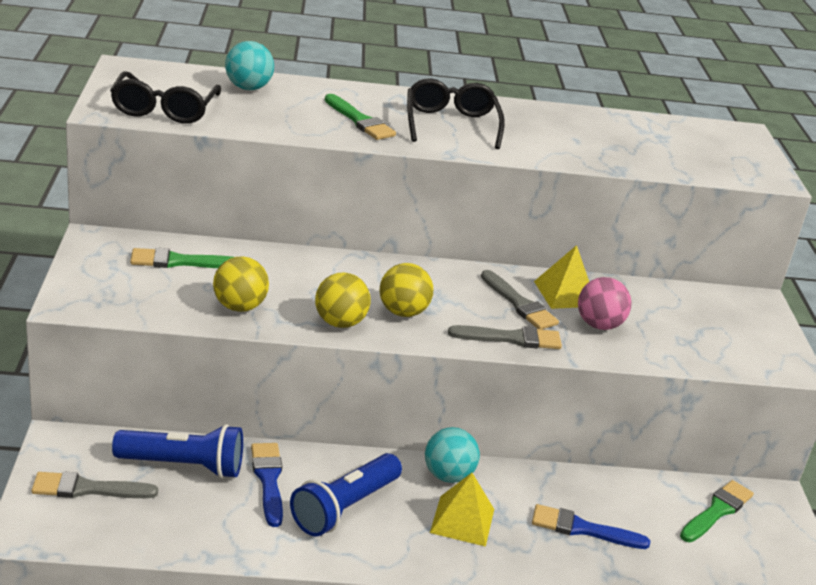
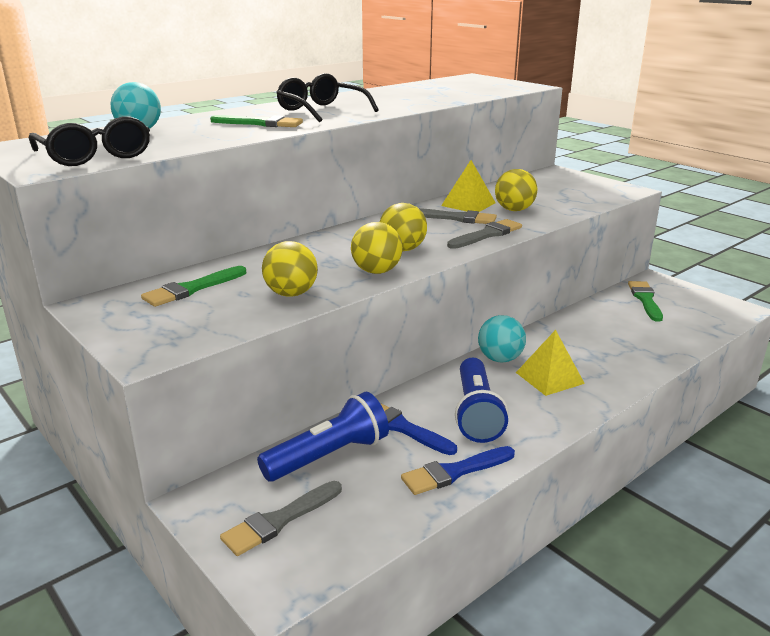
camera: 35 degrees left, 5 degrees down
blue brush [532,504,650,549] -> blue brush moved to [401,446,515,495]
pink ball [578,277,632,330] -> yellow ball [495,169,538,211]

